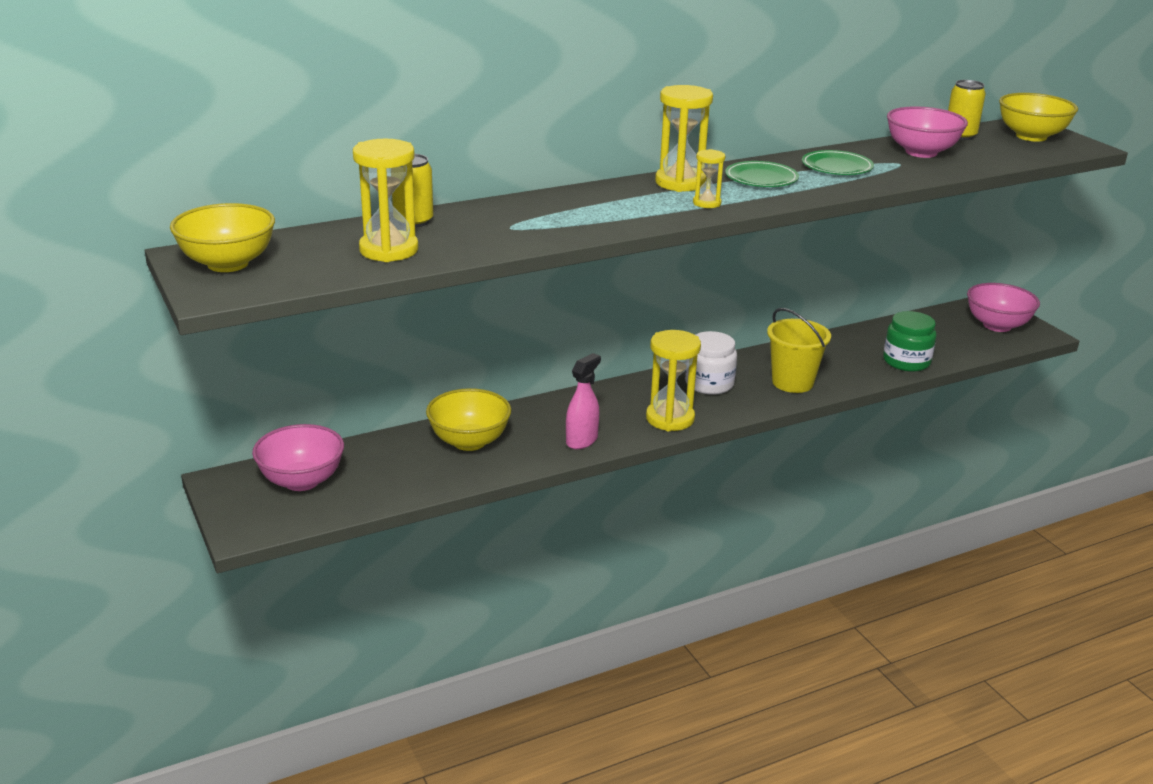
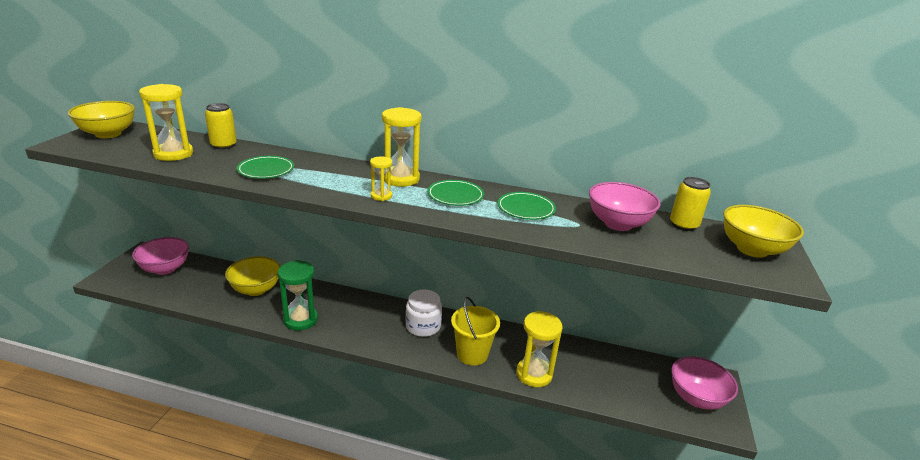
camera: 40 degrees right, 0 degrees up
pink spray bottle [566,353,601,449] -> green hourglass [278,260,318,331]
yellow hourglass [646,330,701,431] -> yellow hourglass moved to [516,311,563,387]
green jar [883,311,937,372] -> none
none -> green plate [237,156,294,179]

